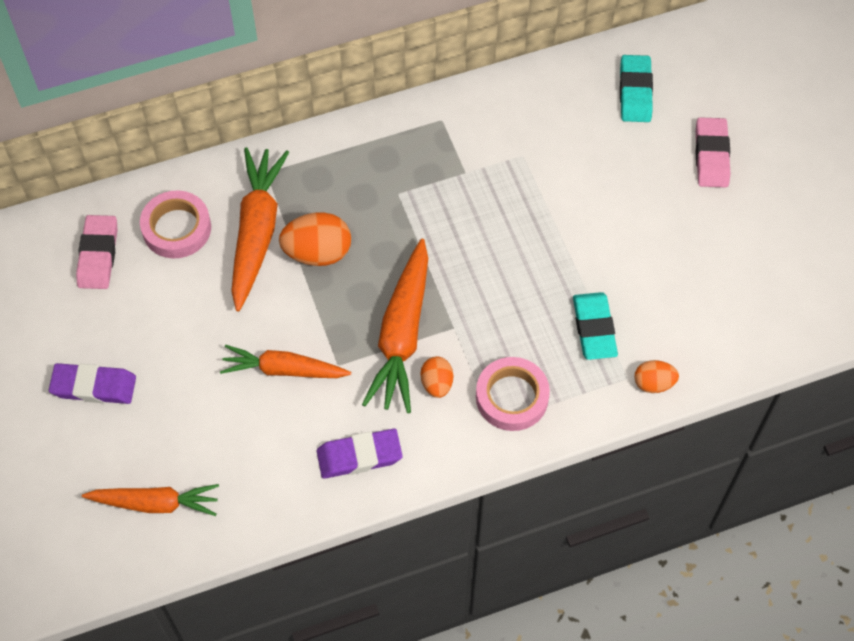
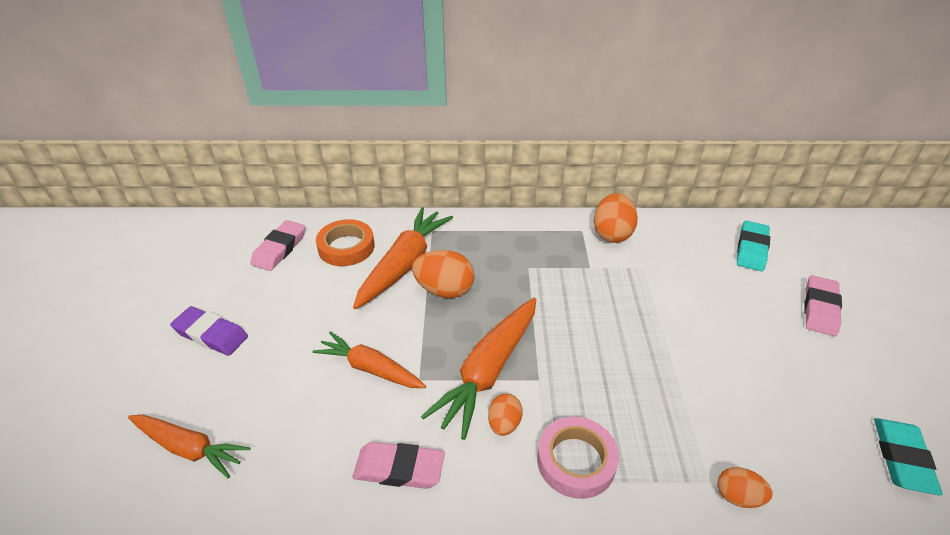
camera: 20 degrees right, 20 degrees down
pink tape [140,190,211,258] -> orange tape [316,219,374,266]
purple eraser [317,429,403,479] -> pink eraser [353,442,445,489]
turquoise eraser [573,292,618,360] -> turquoise eraser moved to [874,418,943,495]
none -> orange egg [594,193,638,243]

